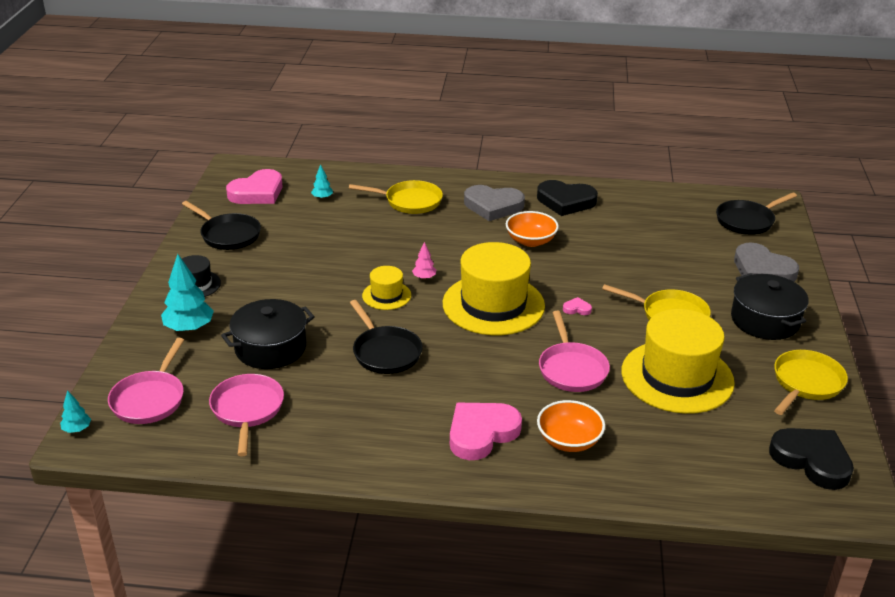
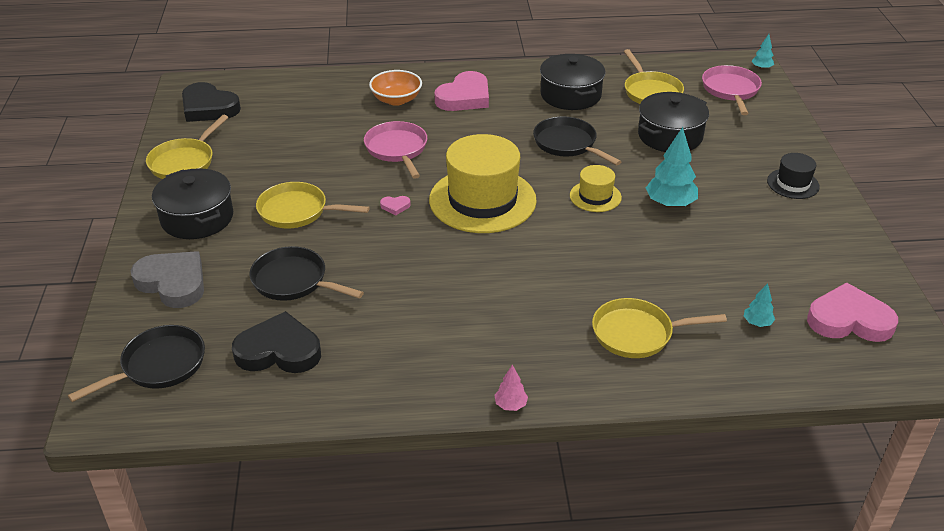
camera: 170 degrees right, 5 degrees up
turquoise tree [161,254,214,332] -> turquoise tree moved to [646,127,698,208]
black pan [182,201,261,250] -> black pan moved to [249,246,364,301]
pink pan [209,374,284,456] -> yellow pan [624,49,684,104]
pink heart [226,169,282,204] -> pink heart turned 60 degrees clockwise [807,283,898,342]
pink tree [412,242,436,280] -> pink tree moved to [495,365,528,411]
grey heart [464,185,525,221] -> none
orange bowl [506,211,559,247] -> none
black heart [537,180,598,216] -> black heart moved to [232,311,321,373]
yellow hat [621,309,735,414] -> none
none -> black pot [540,54,605,110]

